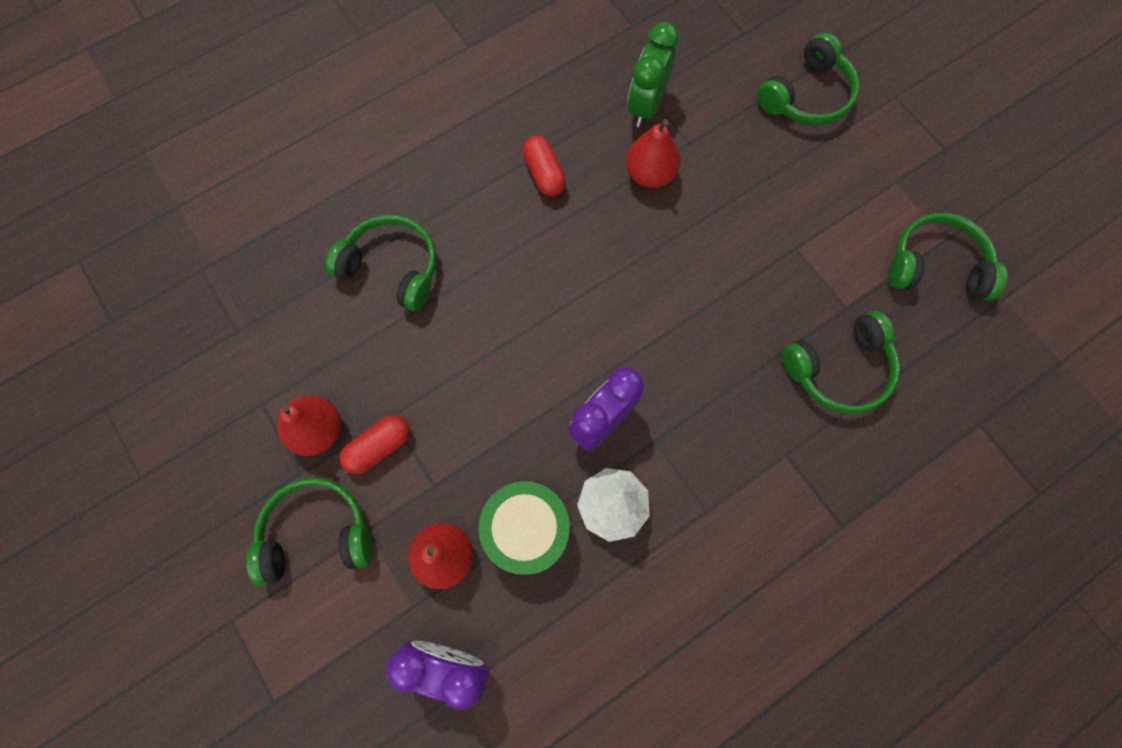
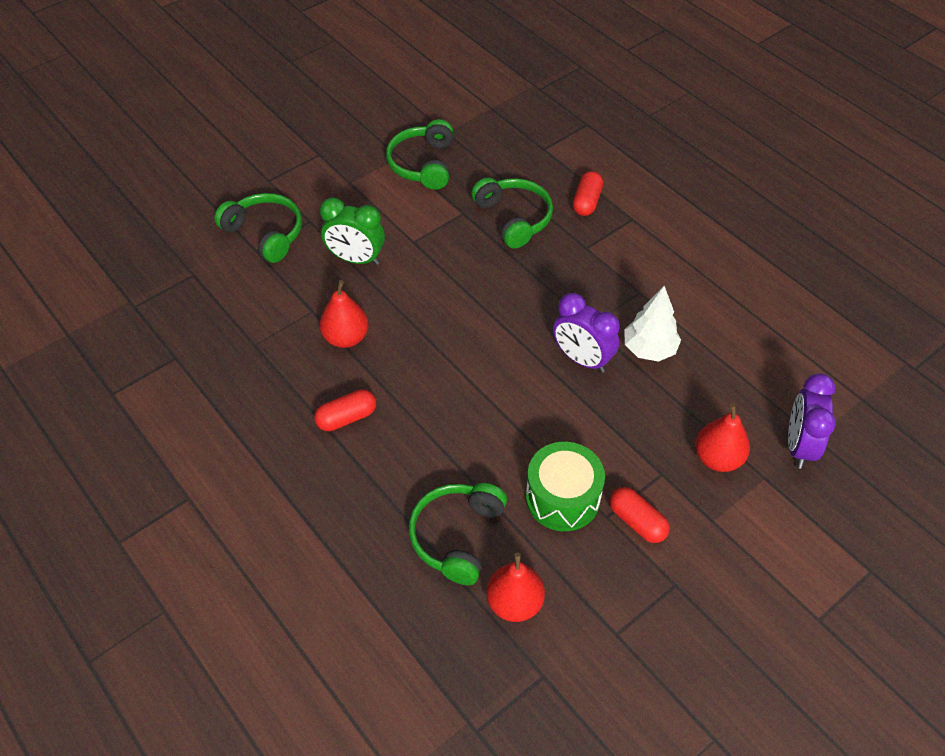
camera: 95 degrees left, 20 degrees down
green headphones [247,478,373,586] -> none
red pear [277,396,341,456] -> red pear moved to [486,553,545,622]
green drum [478,481,570,575] -> green drum moved to [526,442,605,531]
green clock [627,22,679,127] -> green clock moved to [320,197,385,265]
none -> red capsule [573,171,603,216]

